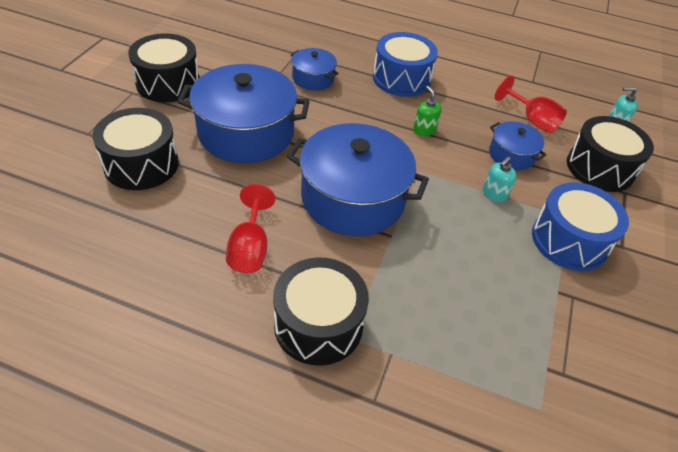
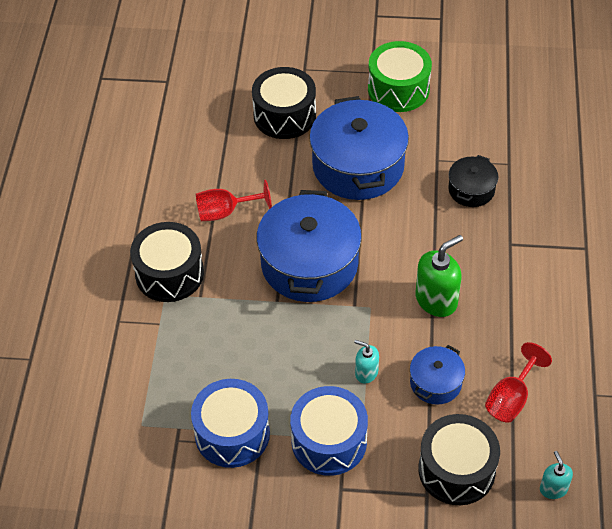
camera: 80 degrees right, 5 degrees up
black drum [128,33,199,102] -> green drum [368,41,432,112]
blue pot [290,48,339,90] -> black pot [448,155,498,207]
blue drum [373,32,438,97] -> blue drum moved to [191,379,270,468]
green soap dispenser [413,86,442,136] -> green soap dispenser [415,235,463,317], size x1.79

